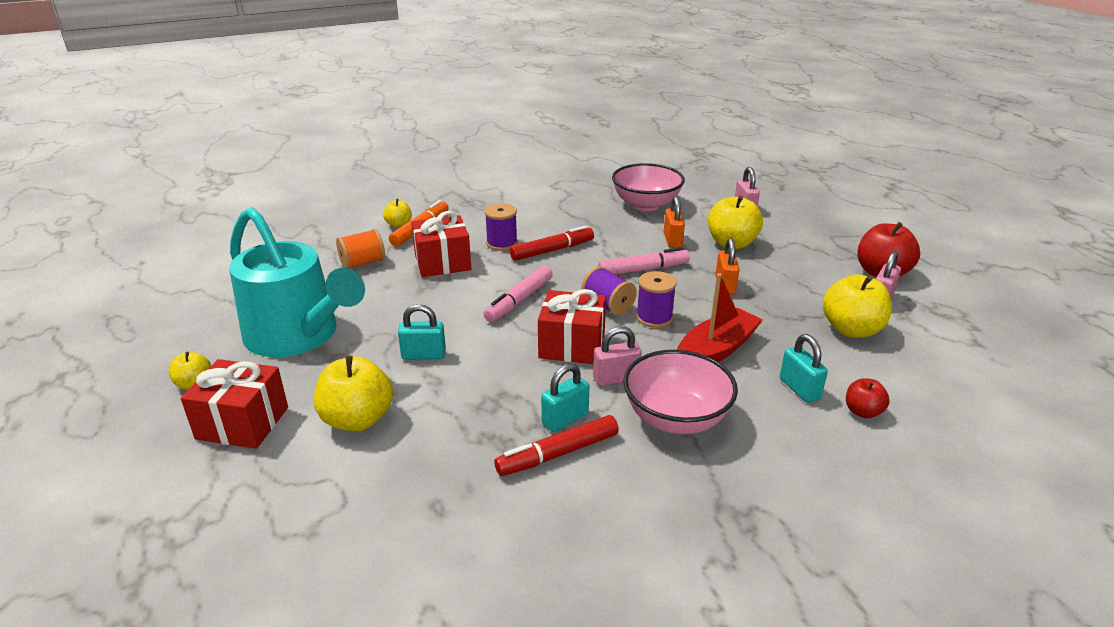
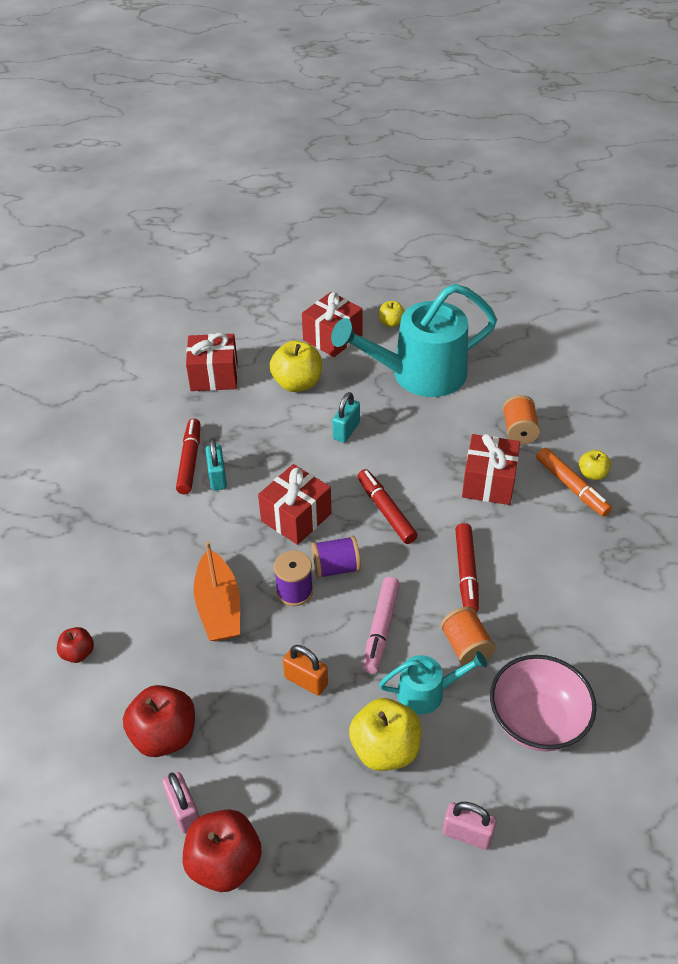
camera: 120 degrees right, 15 degrees up
pink marker [484,266,553,322] -> red marker [358,469,418,544]
purple spool [485,203,518,251] -> none
pink padlock [593,326,642,386] -> none
pink bowl [623,350,738,434] -> none
orange padlock [664,196,685,248] -> turquoise watering can [379,651,487,715]
red boat [677,273,763,362] -> orange boat [194,541,240,641]
turquoise padlock [780,334,828,403] -> none
yellow apple [823,274,892,338] -> red apple [123,685,195,757]
none -> red gift [186,333,238,391]
none -> orange spool [441,607,496,666]

